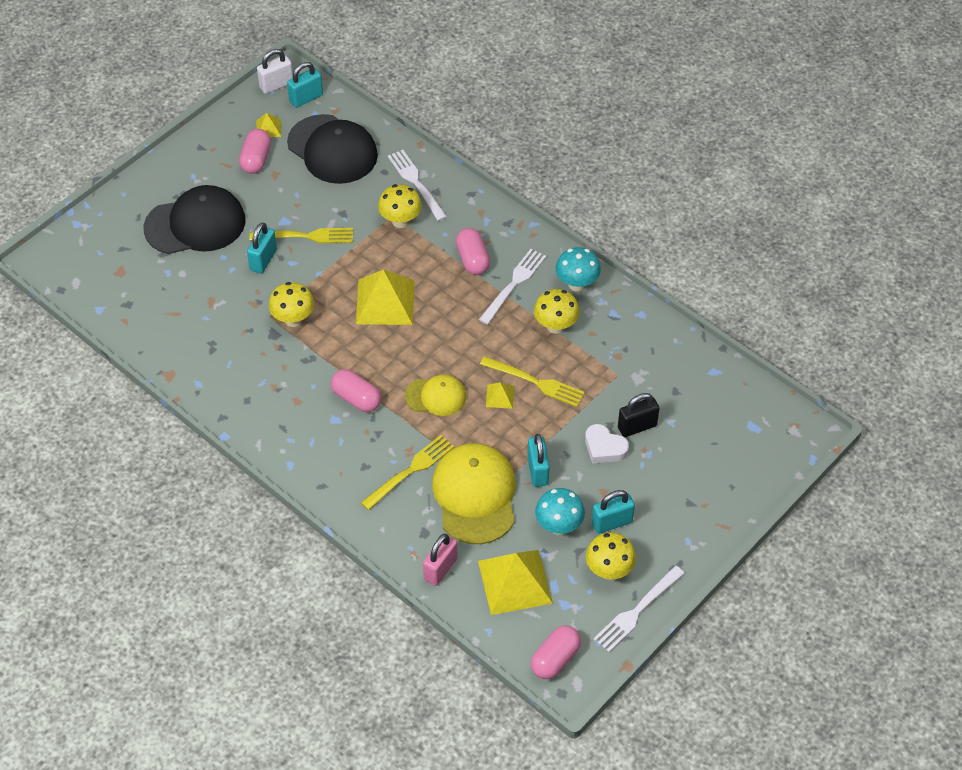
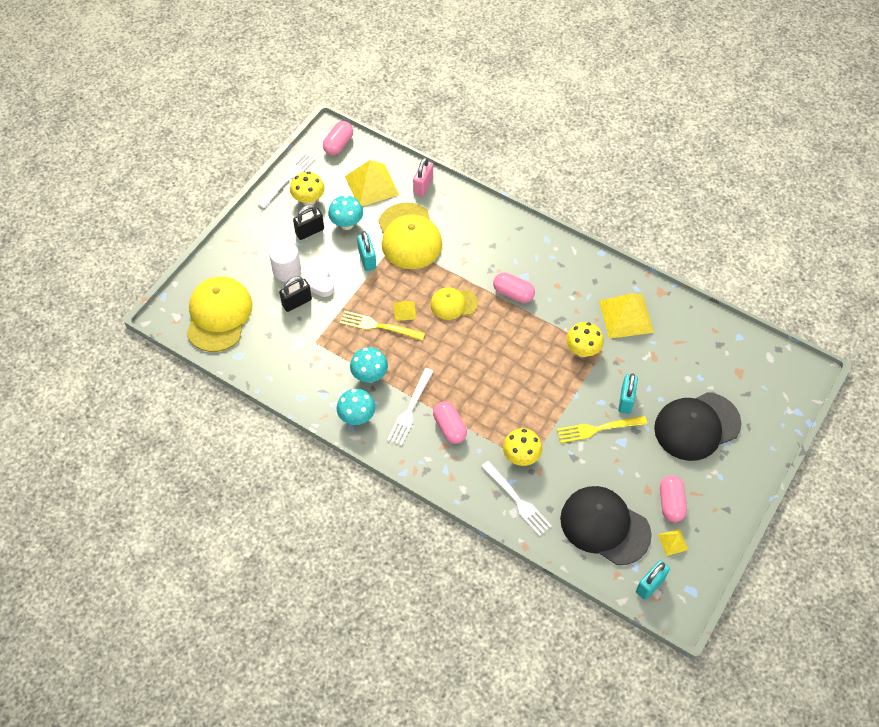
camera: 170 degrees right, 5 degrees up
white padlock [257,49,293,94] -> none
yellow pyramid [356,270,415,325] -> yellow pyramid moved to [599,293,654,339]
yellow fork [361,435,454,510] -> none
yellow mushroom [534,289,580,334] -> turquoise mushroom [350,347,388,383]
white heart [585,424,629,463] -> white heart turned 135 degrees counterclockwise [305,264,334,297]
turquoise padlock [592,490,635,534] -> black padlock [293,205,324,240]
none -> yellow cap [187,276,253,352]
none -> white cylinder [269,240,301,282]

